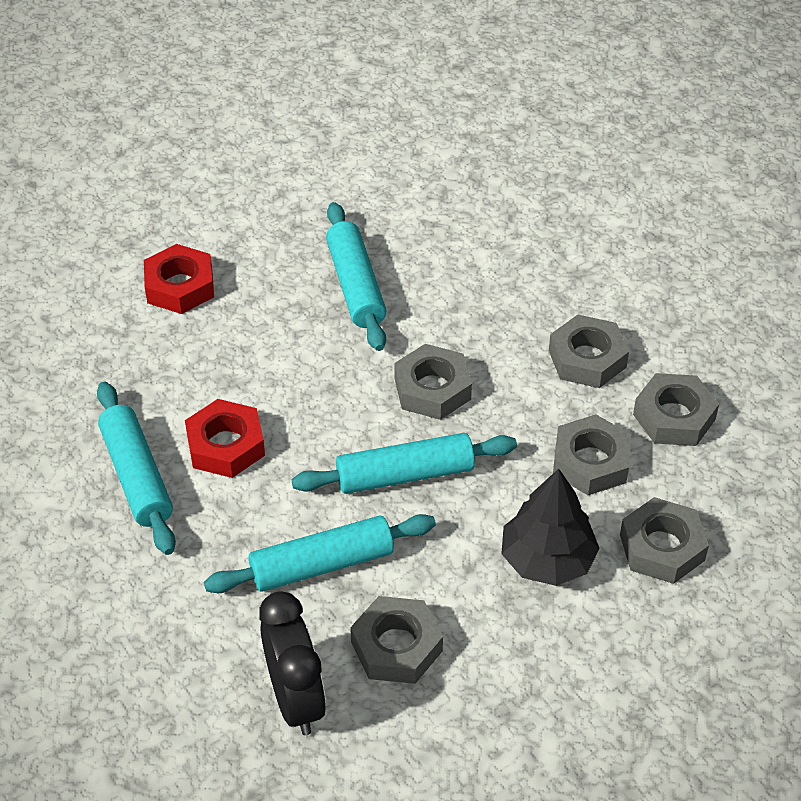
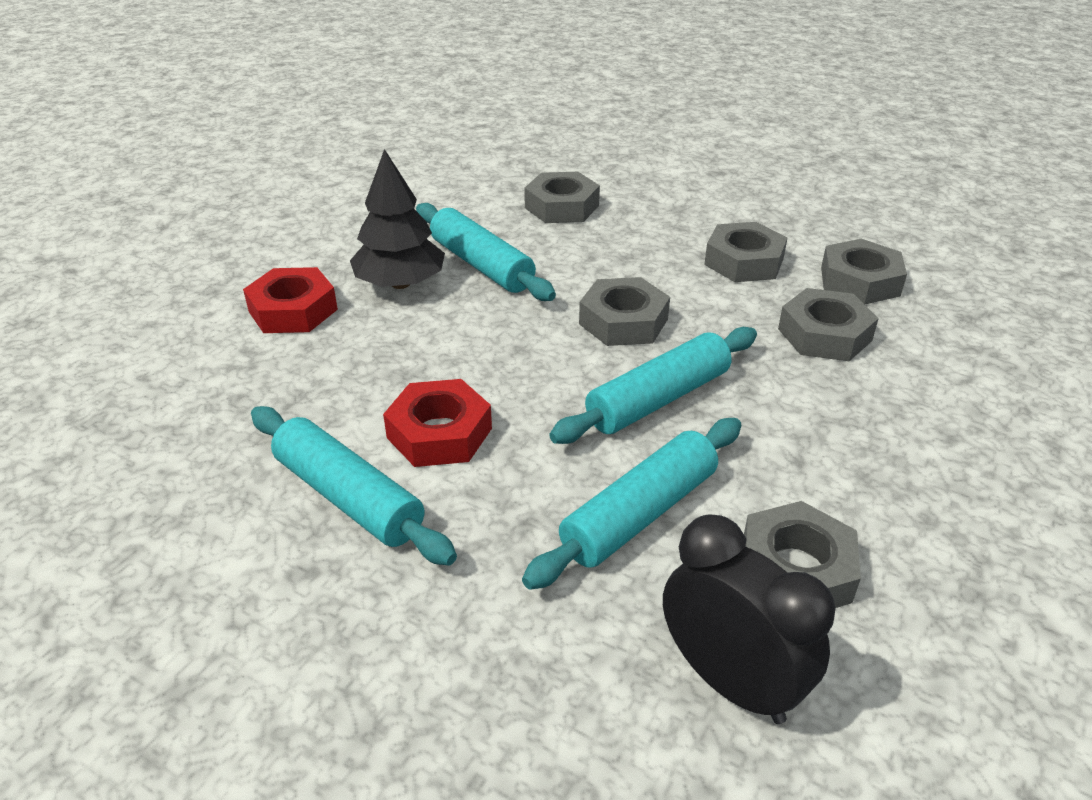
camera: 25 degrees left, 10 degrees down
black tree [501,469,600,586] -> black tree moved to [350,149,445,289]
grey nut [620,497,709,584] -> grey nut moved to [524,172,600,223]

